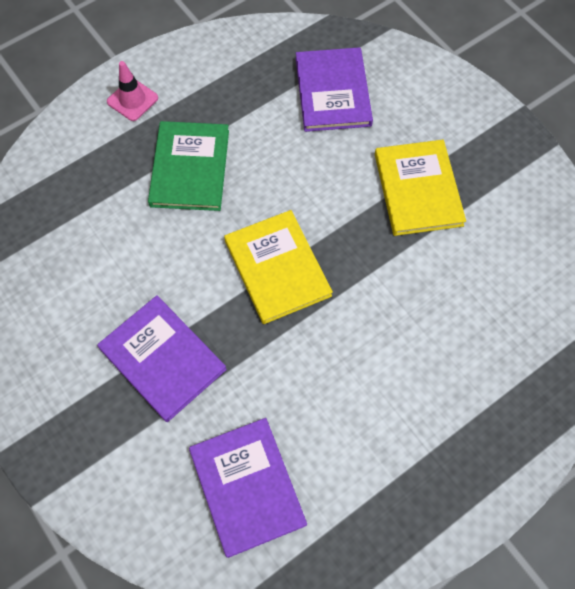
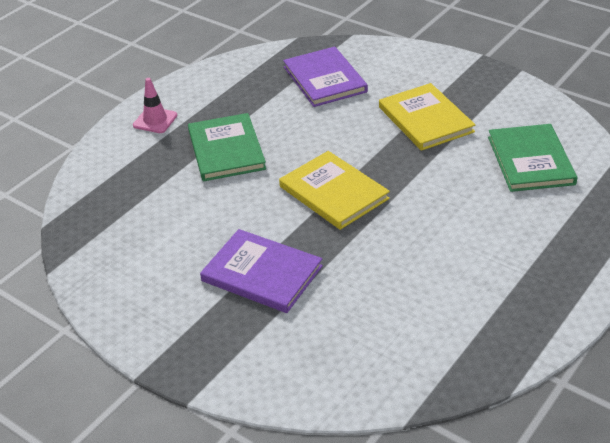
camera: 15 degrees left, 25 degrees down
purple book [189,418,307,558] -> none
none -> green book [488,124,578,192]

